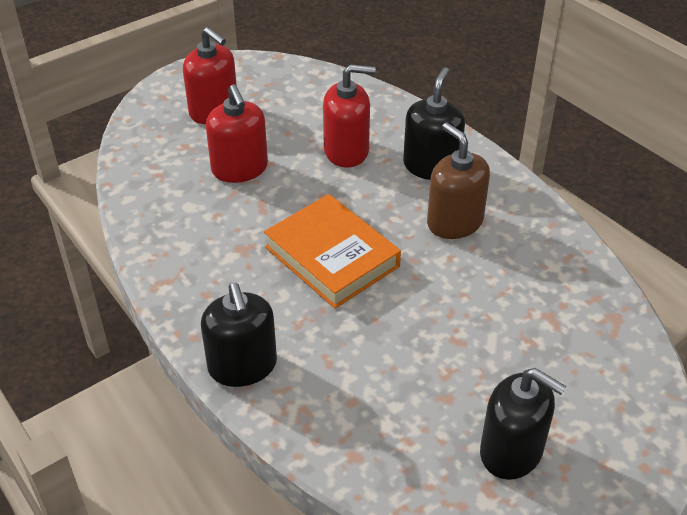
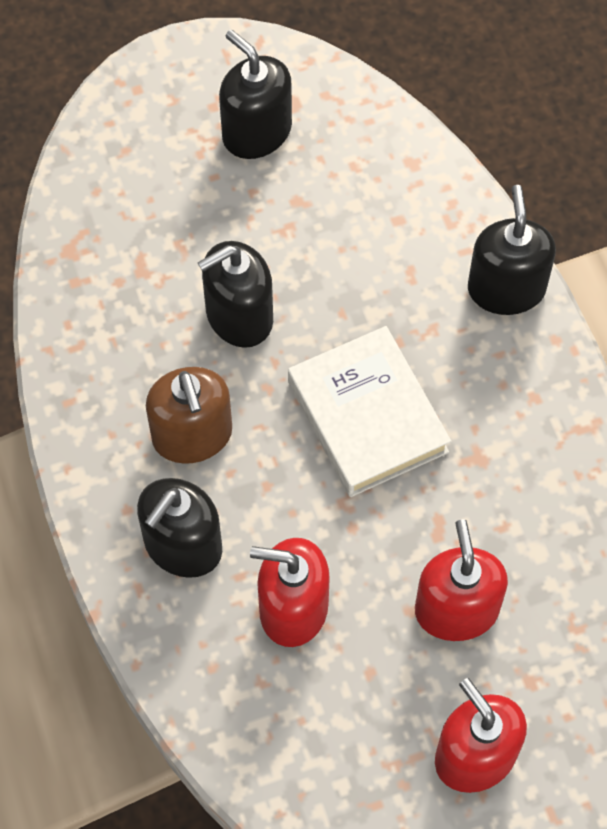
camera: 165 degrees left, 20 degrees up
orange book [264,194,401,309] -> white book [288,326,451,497]
none -> black soap dispenser [198,241,273,348]

